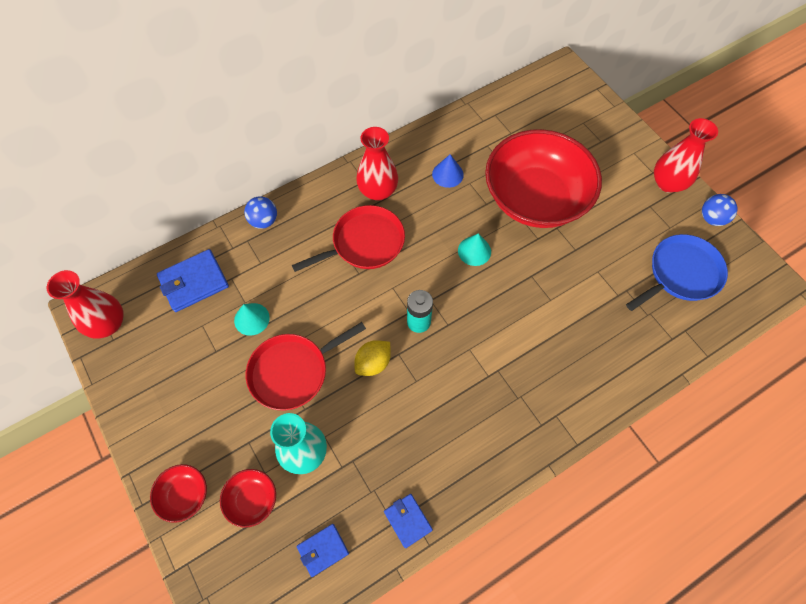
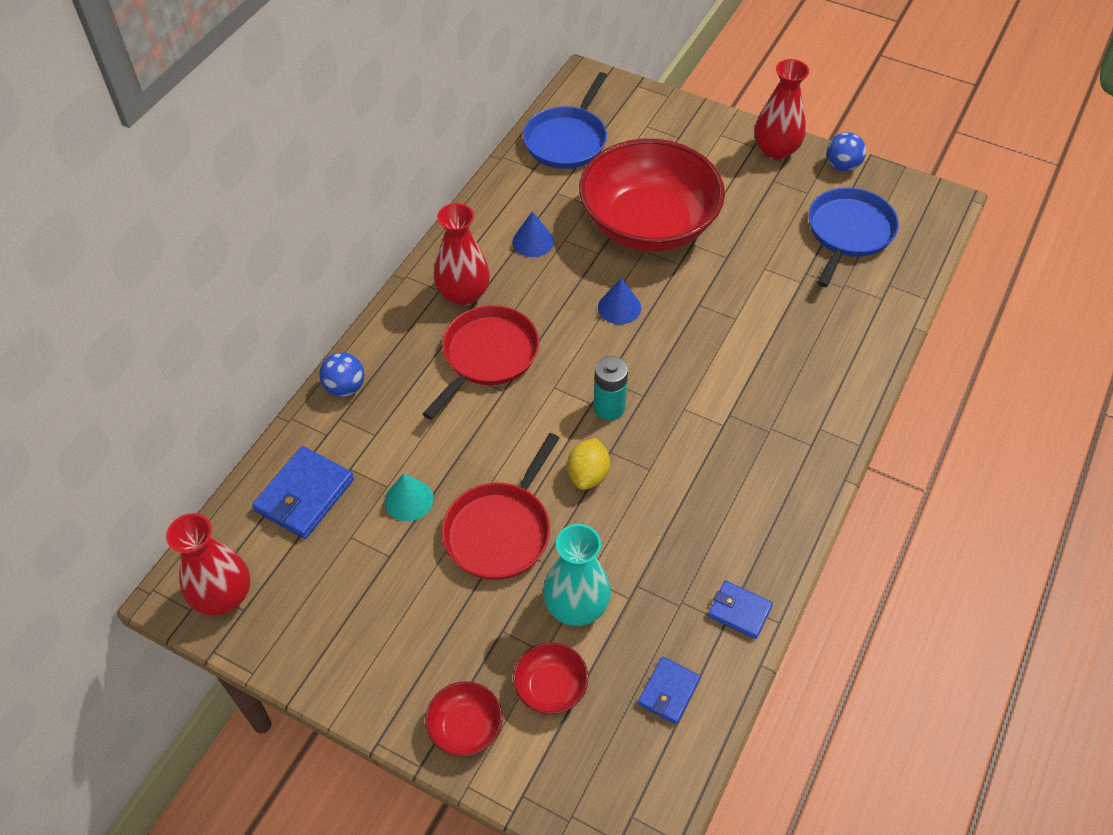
camera: 30 degrees left, 10 degrees down
turquoise cone [458,233,491,266] -> blue cone [598,278,641,324]
none -> blue pan [523,72,607,169]

